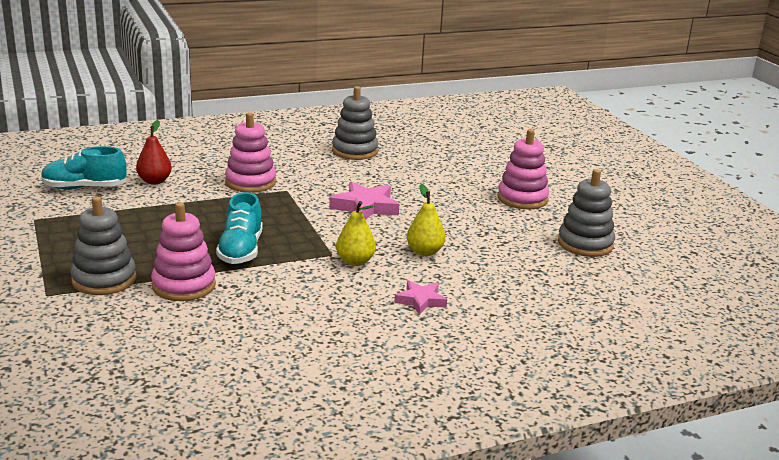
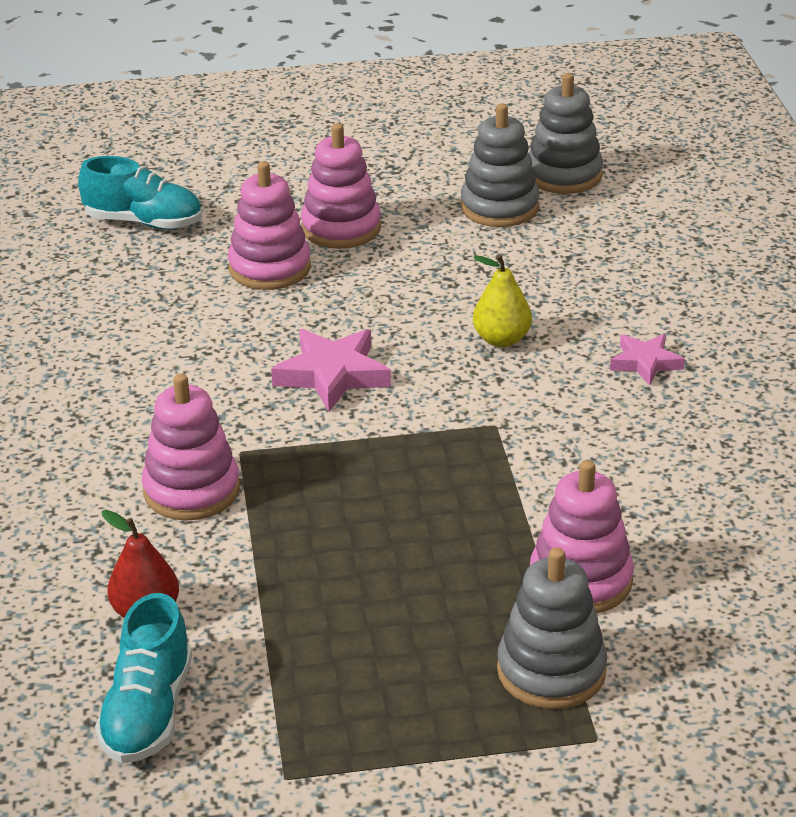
camera: 75 degrees left, 10 degrees up
turquoise shoe [216,192,263,264] -> turquoise shoe moved to [78,156,202,230]
grey stacking toy [332,86,379,160] -> grey stacking toy moved to [529,73,603,194]
yellow pear [336,201,376,266] -> none
none -> pink stacking toy [228,161,311,290]

